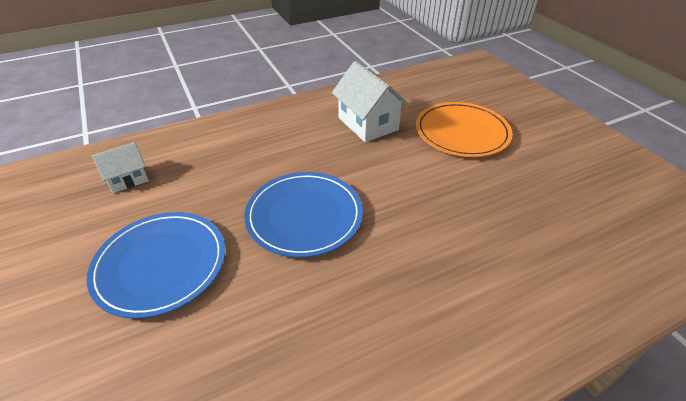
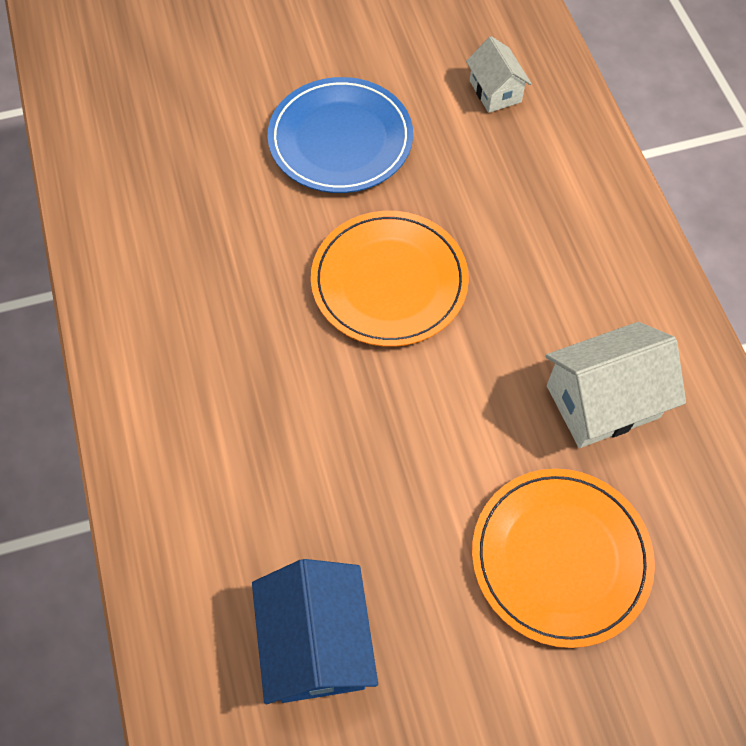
camera: 100 degrees right, 20 degrees up
blue plate [244,172,363,258] -> orange plate [311,211,469,347]
none -> blue house [252,559,378,704]

